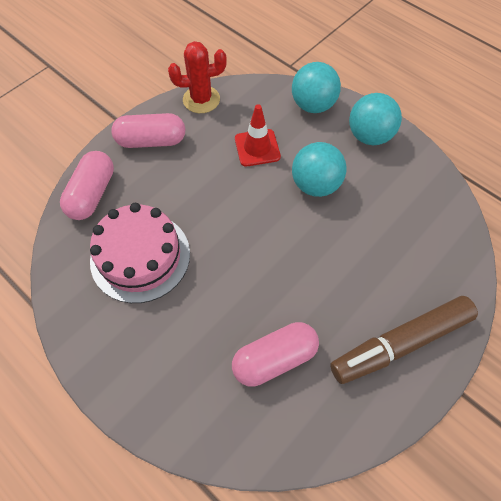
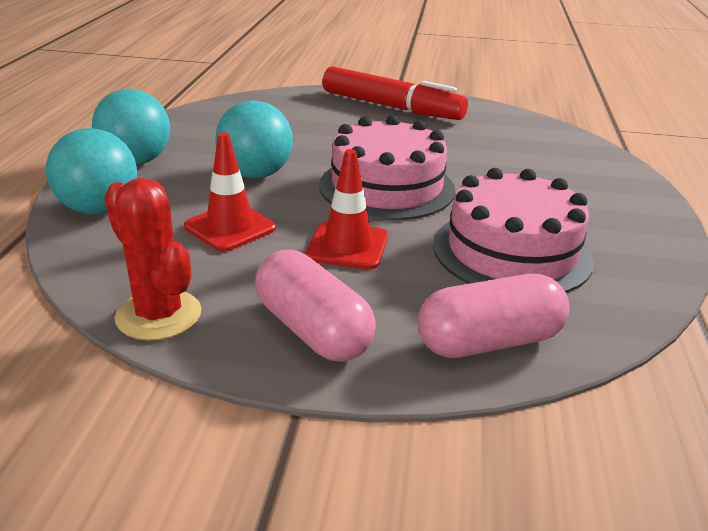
camera: 125 degrees left, 30 degrees down
pink capsule [232,322,319,387] -> none
brown marker [330,296,478,384] -> red marker [323,66,468,120]
none -> red traffic cone [305,149,388,270]
none -> pink cake [319,115,455,220]

